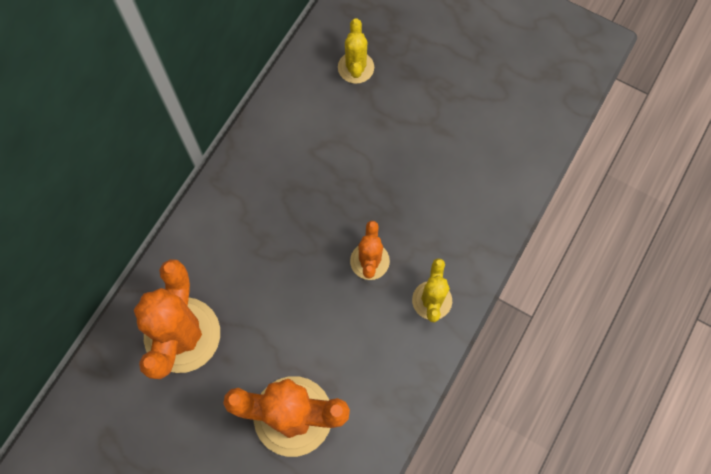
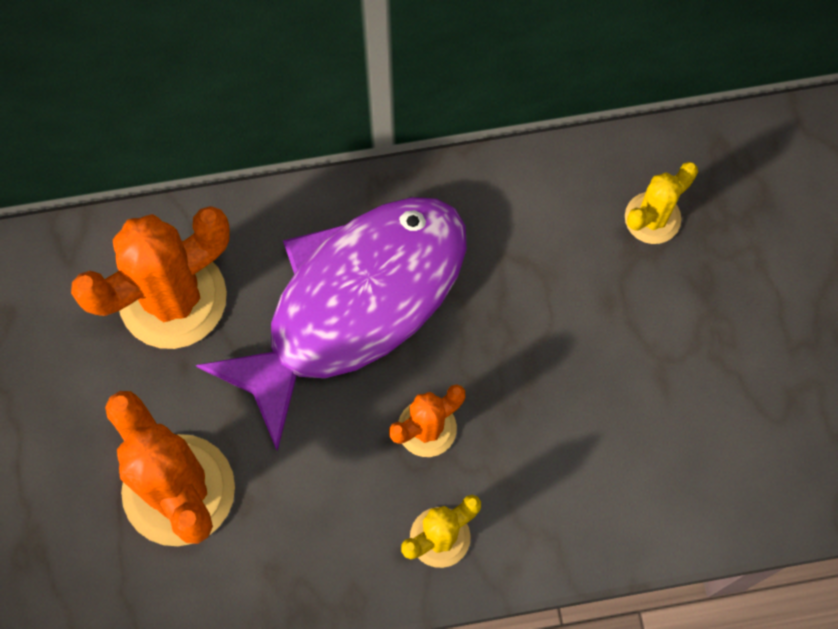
camera: 50 degrees right, 0 degrees up
none -> purple fish [196,197,467,451]

